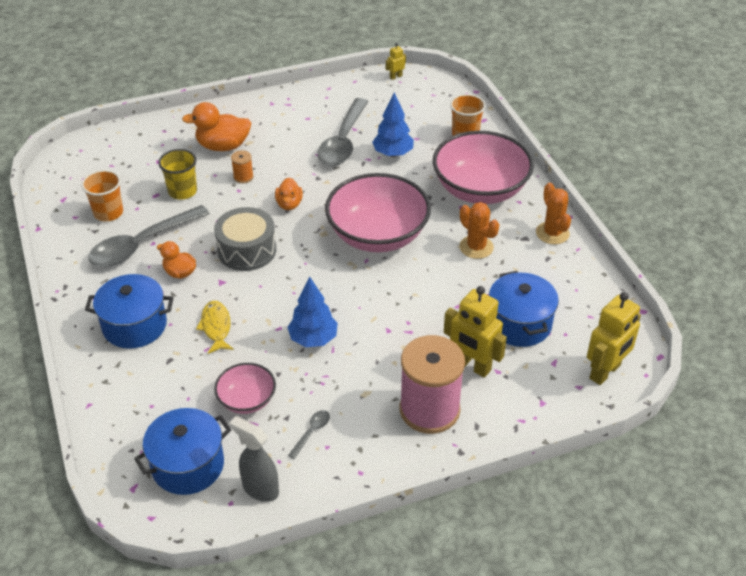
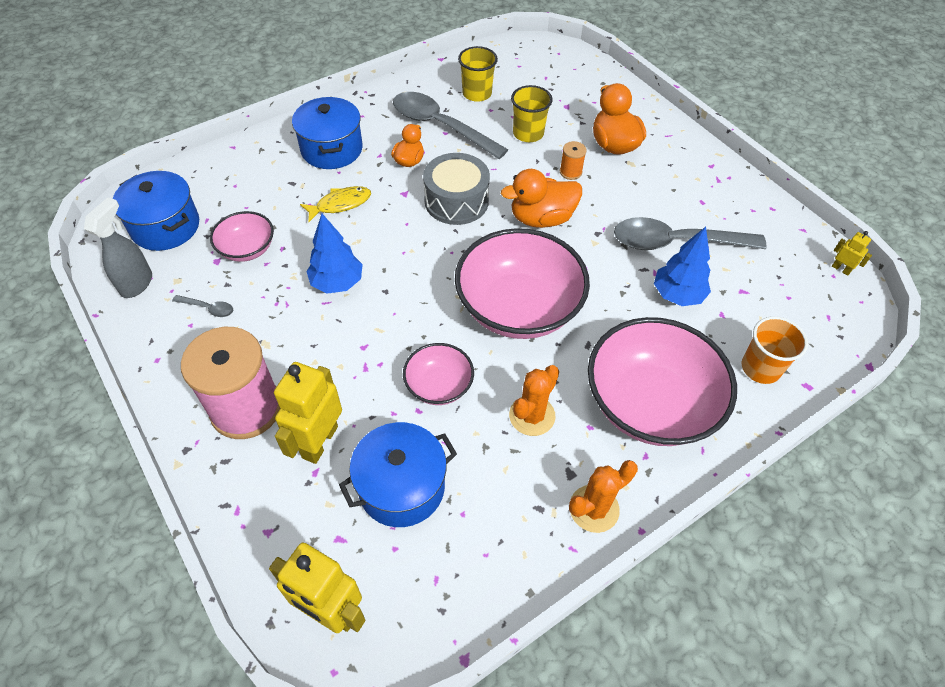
camera: 75 degrees right, 10 degrees up
orange cup [81,170,123,221] -> yellow cup [458,46,498,102]
orange duck [275,178,303,210] -> orange duck [501,169,582,228], size x1.65
none -> pink bowl [403,343,474,405]

